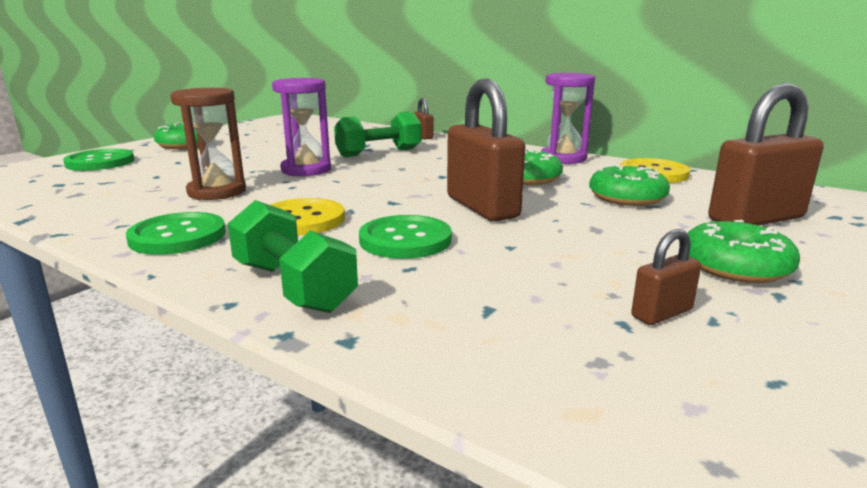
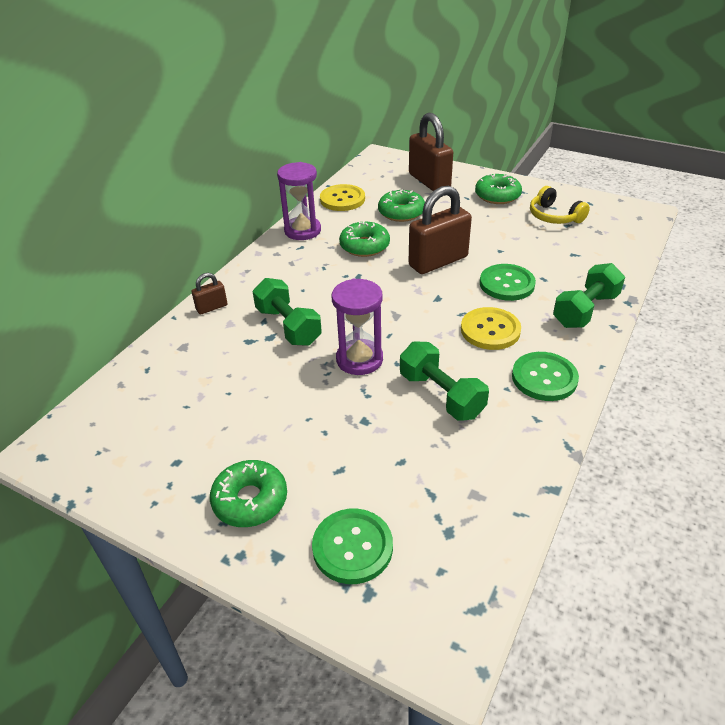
camera: 95 degrees left, 20 degrees up
brown hourglass [170,88,246,200] -> green dumbbell [400,341,489,421]
brown padlock [631,229,701,325] -> yellow headphones [530,186,590,224]

